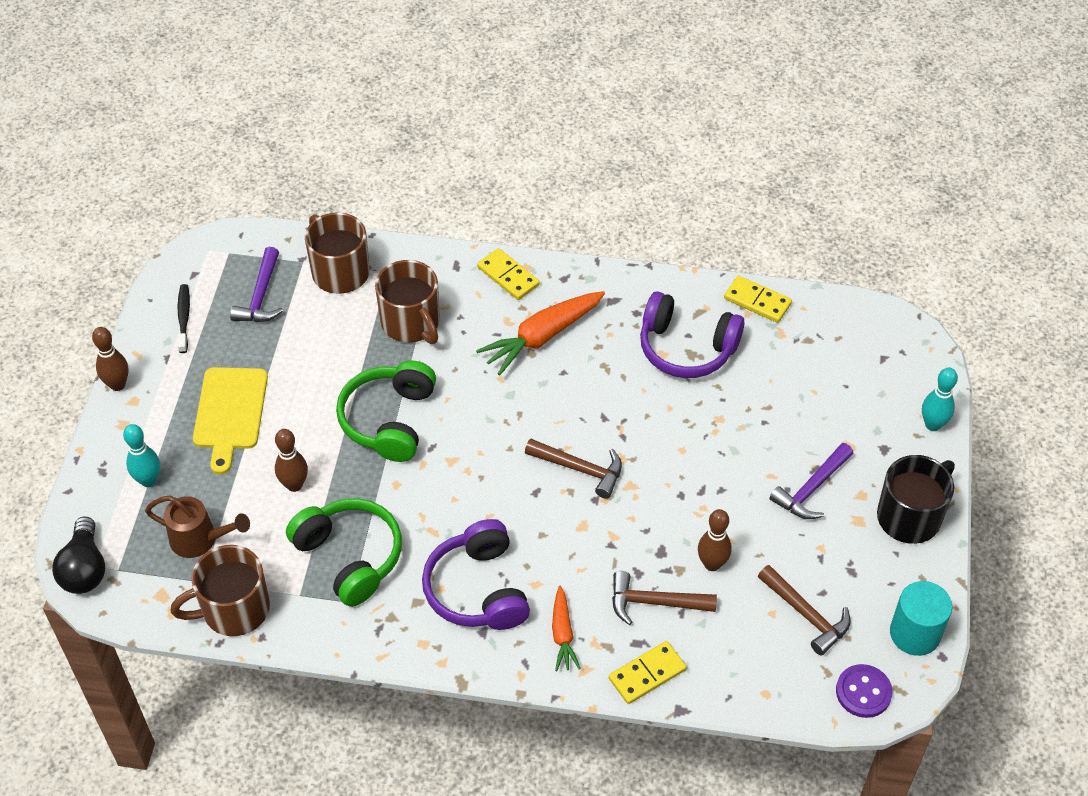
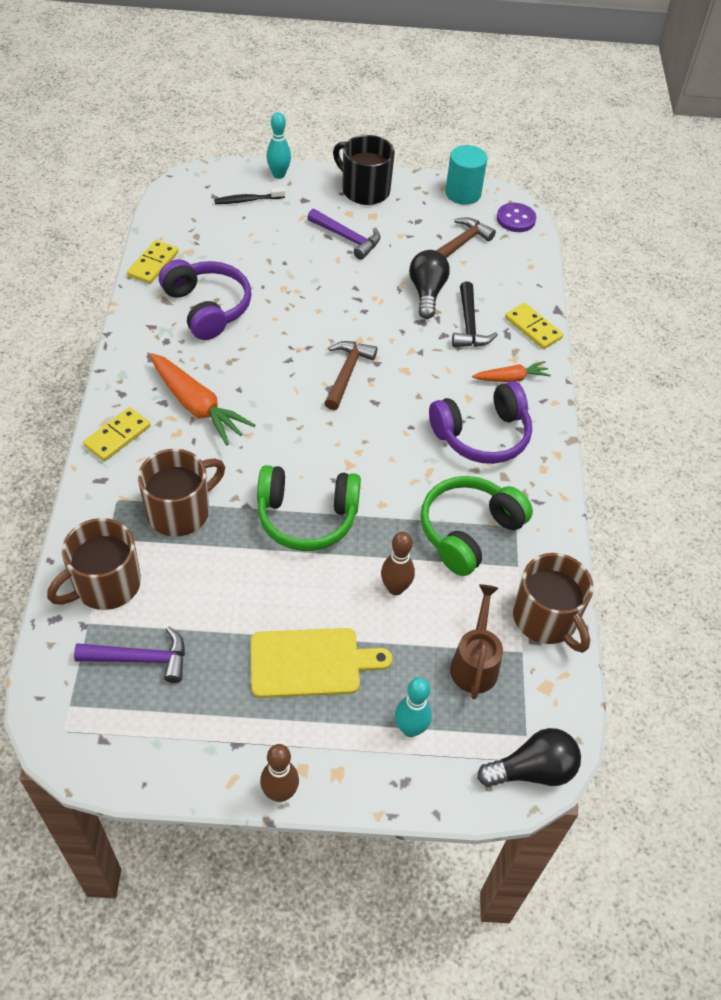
camera: 100 degrees left, 0 degrees up
black toothbrush [178,284,190,353] -> black toothbrush moved to [214,187,285,204]
brown hammer [612,571,717,625] -> black hammer [452,282,498,347]
purple headphones [640,291,744,378] -> purple headphones turned 45 degrees counterclockwise [159,259,251,340]
brown bowling pin [698,509,732,571] -> black light bulb [409,250,450,319]

